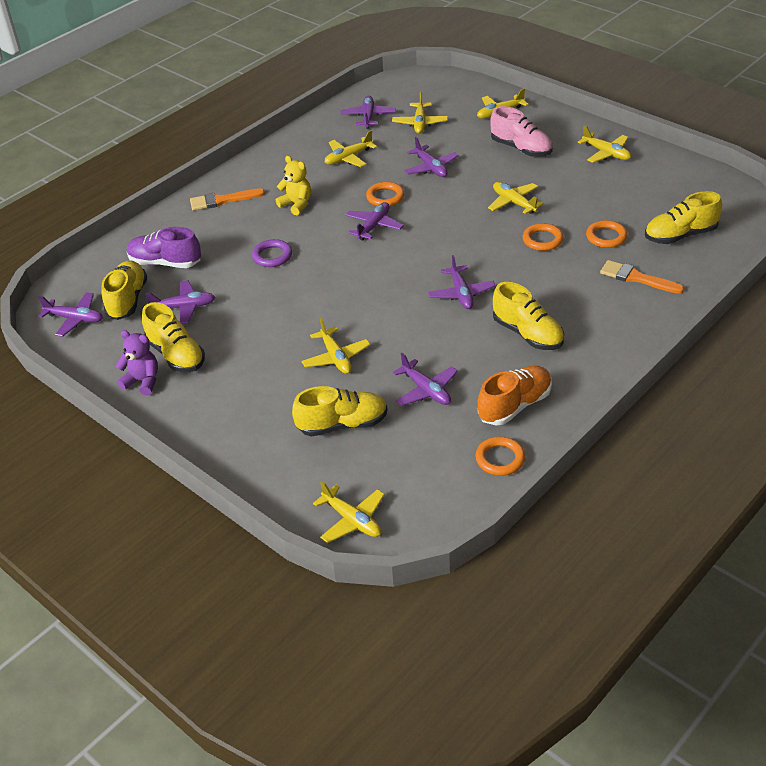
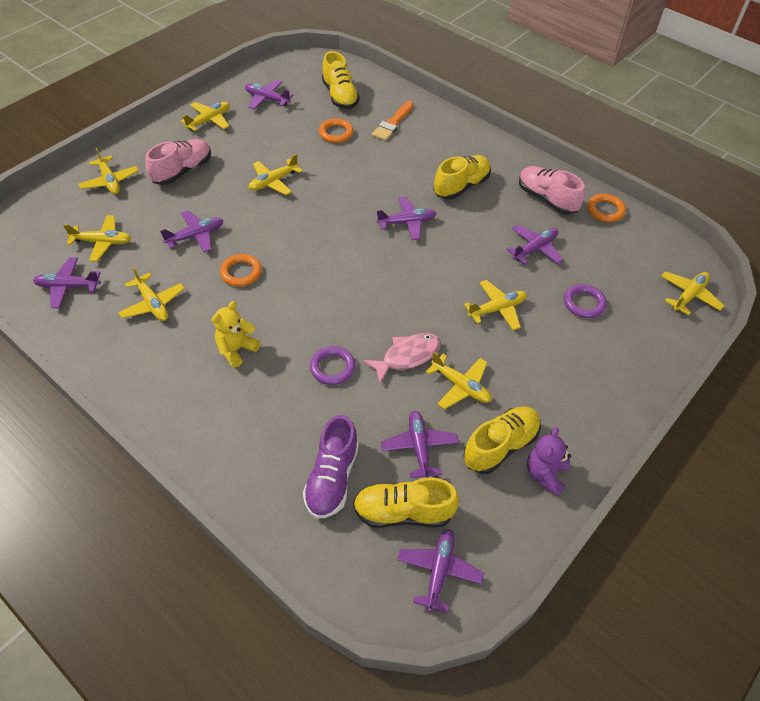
camera: 95 degrees left, 10 degrees up
orange brush [190,188,265,210] -> none
yellow shoe [292,386,388,436] -> purple ring [564,284,607,318]
purple plane [345,202,404,240] -> purple plane moved to [245,80,293,109]
orange shoe [478,366,552,426] -> pink shoe [519,166,585,214]
orange ring [523,223,563,251] -> none
none -> pink fish [363,333,441,383]
none -> yellow plane [426,352,491,409]

